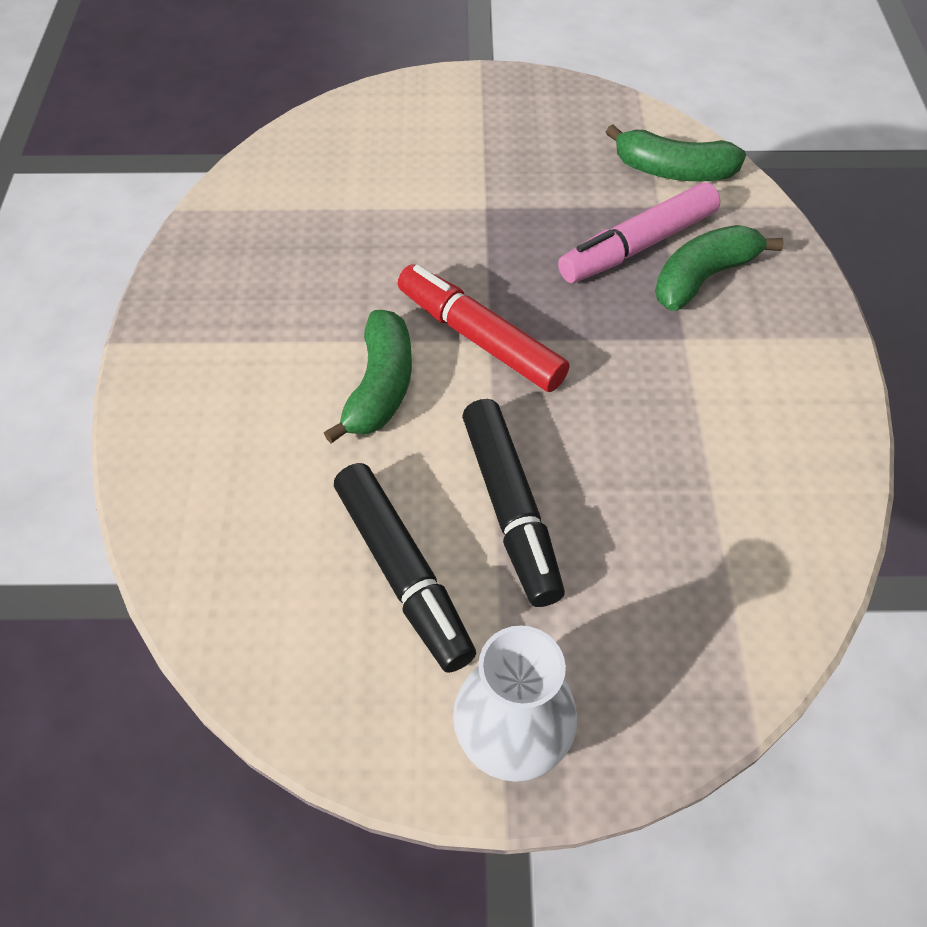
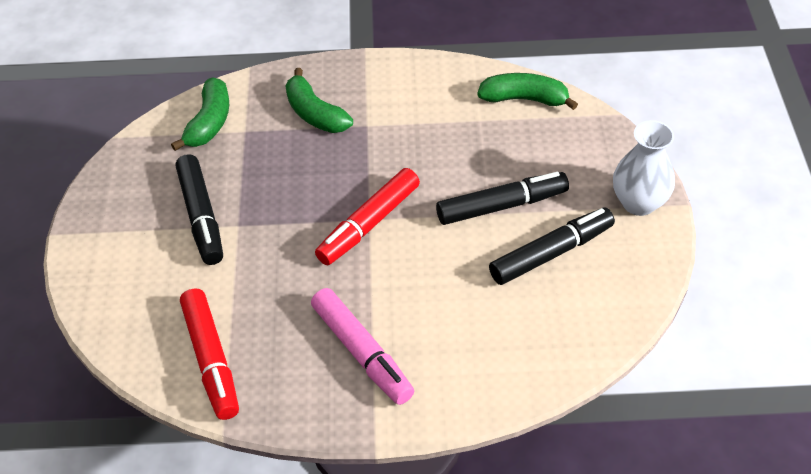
camera: 90 degrees left, 5 degrees down
green banana [324,310,412,444] -> green banana moved to [477,73,578,110]
pink marker [558,182,720,283] -> pink marker moved to [311,288,414,405]
none -> black marker [176,154,223,265]
none -> red marker [180,288,239,420]

